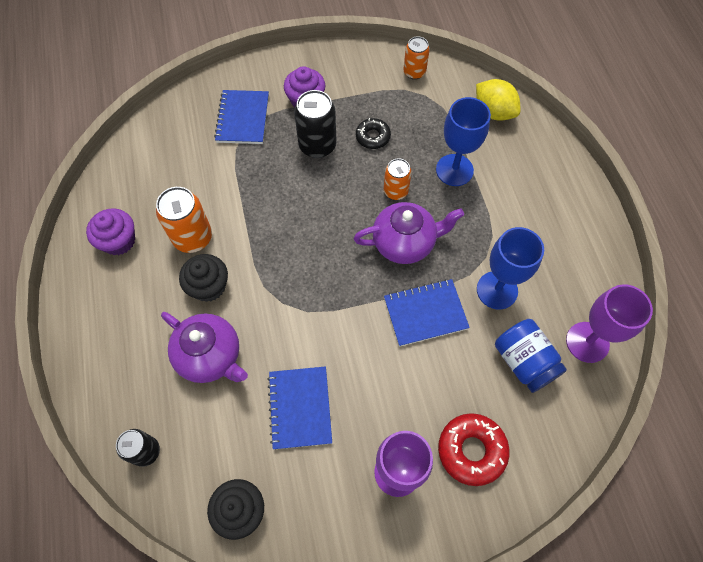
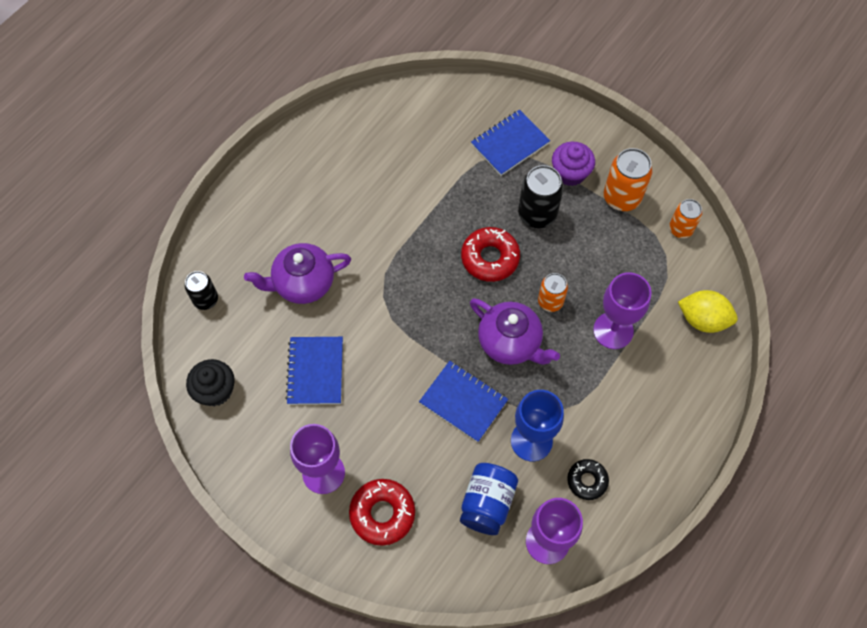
camera: 50 degrees right, 0 degrees up
purple cupcake [86,208,135,255] -> none
orange can [156,187,212,253] -> orange can moved to [604,148,653,211]
purple teapot [161,312,248,383] -> purple teapot turned 75 degrees clockwise [244,243,351,304]
black cupcake [179,254,228,302] -> none
blue notebook [267,366,332,449] -> blue notebook turned 45 degrees counterclockwise [285,337,343,405]
black donut [356,118,391,149] -> black donut moved to [567,459,609,500]
blue goblet [436,97,491,186] -> purple goblet [593,272,652,349]
yellow lemon [476,79,520,121] -> yellow lemon turned 75 degrees counterclockwise [678,290,738,333]
none -> red donut [461,227,520,282]

